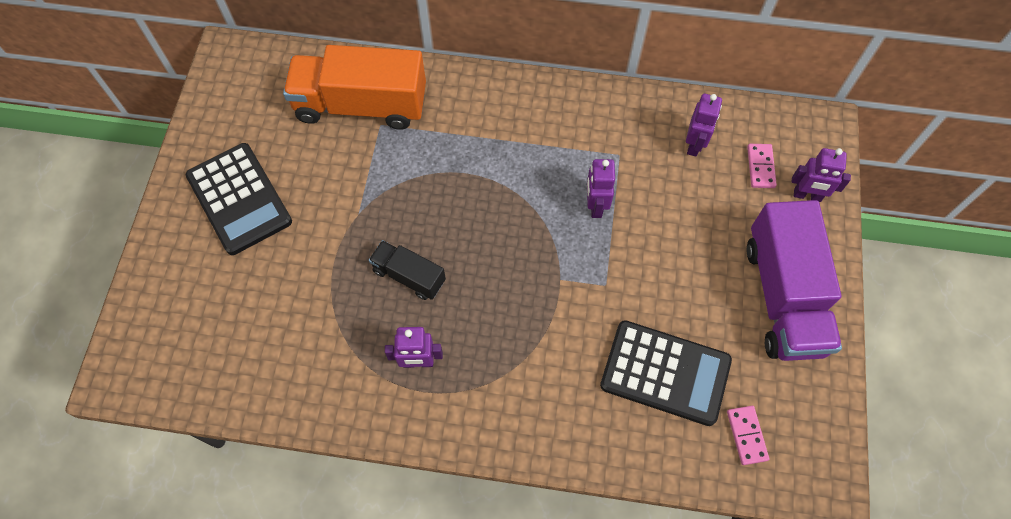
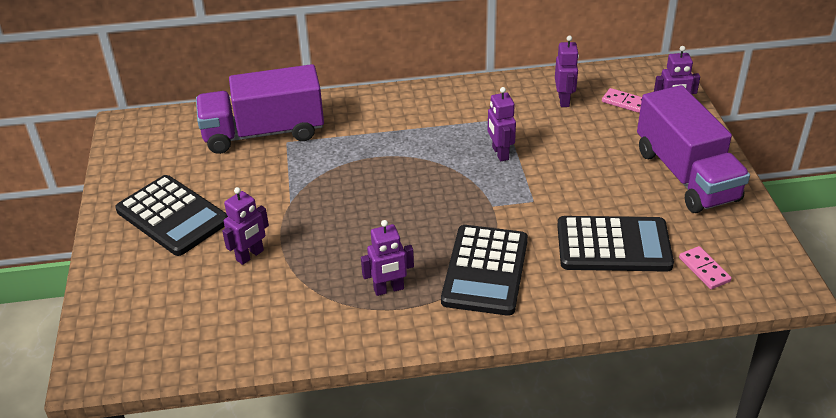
camera: 15 degrees left, 25 degrees down
orange truck [283,45,426,130] -> purple truck [196,64,324,154]
black truck [369,240,446,300] -> none
pink domino [747,144,777,188] -> pink domino turned 45 degrees counterclockwise [602,88,642,113]
none -> purple robot [222,187,269,265]
none -> black calculator [441,225,528,316]

